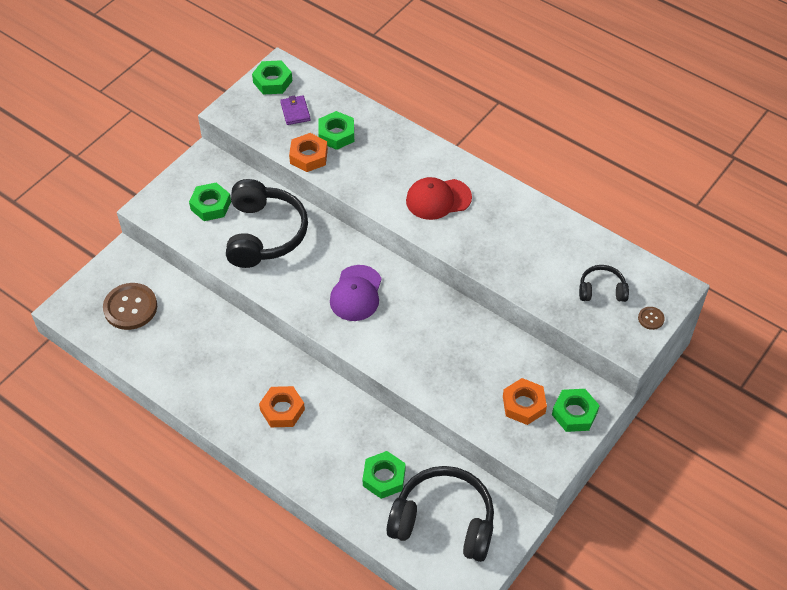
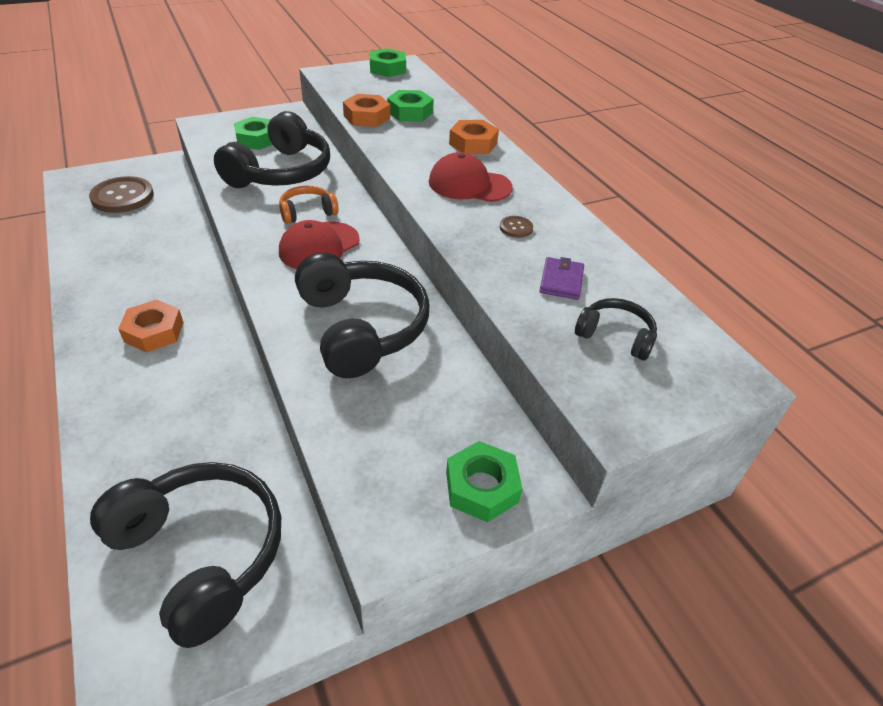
camera: 25 degrees right, 10 degrees down
purple wallet [280,95,311,125] -> purple wallet moved to [539,257,584,300]
purple cap [330,265,382,321] -> red cap [279,220,360,269]
green nut [363,451,406,499] -> none
orange nut [503,378,547,425] -> orange nut moved to [449,120,499,154]
brown button [638,307,665,330] -> brown button moved to [500,216,533,238]
none -> orange headphones [279,186,339,224]
none -> black headphones [295,252,430,378]

